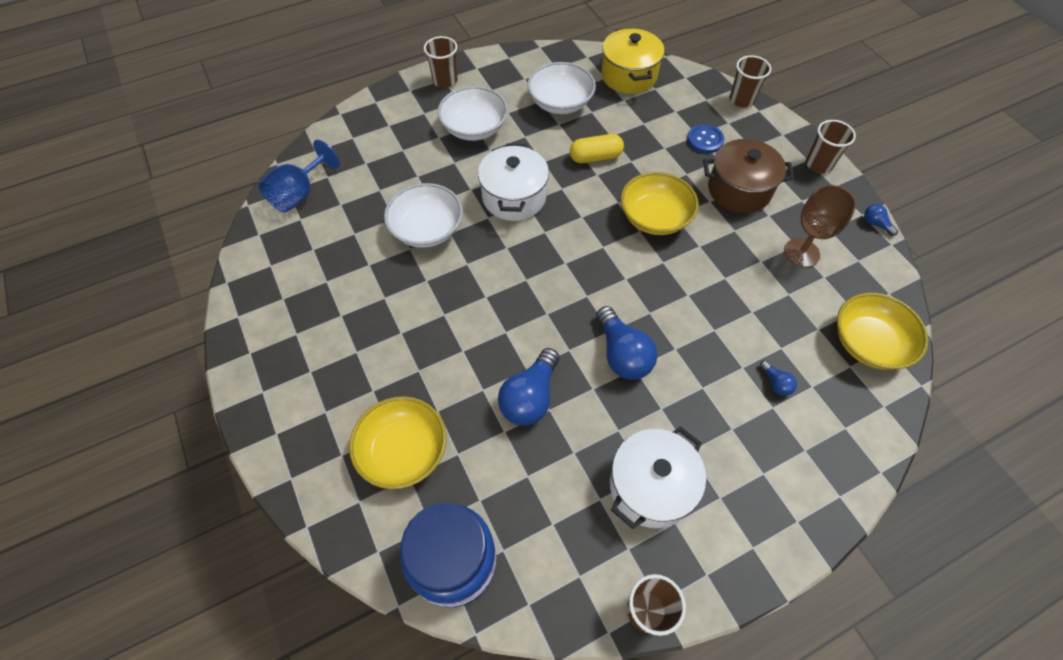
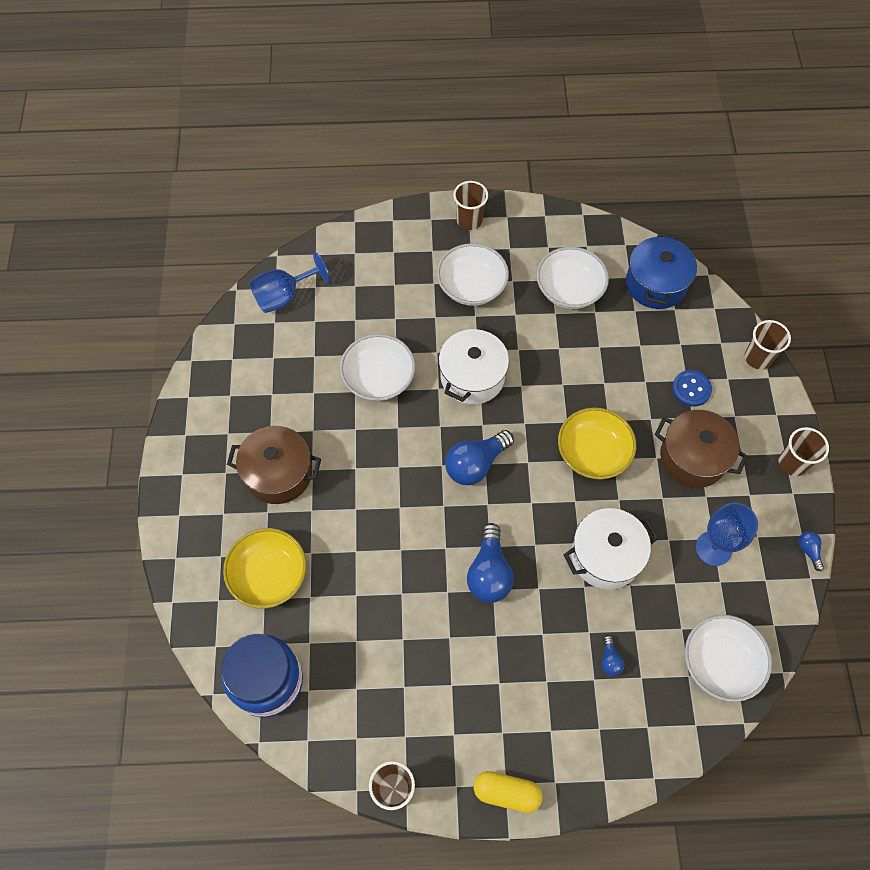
camera: 25 degrees right, 5 degrees up
blue light bulb [498,348,559,426] -> blue light bulb moved to [445,430,514,485]
yellow capsule [570,134,624,163] -> yellow capsule moved to [474,771,542,813]
yellow pot [601,28,664,94] -> blue pot [626,232,697,309]
white pot [610,426,706,529] -> white pot moved to [563,508,659,590]
brown goblet [784,185,856,267] -> blue goblet [696,502,758,566]
yellow bowl [837,293,928,370] -> white bowl [685,615,772,702]
none -> brown pot [227,426,321,504]

